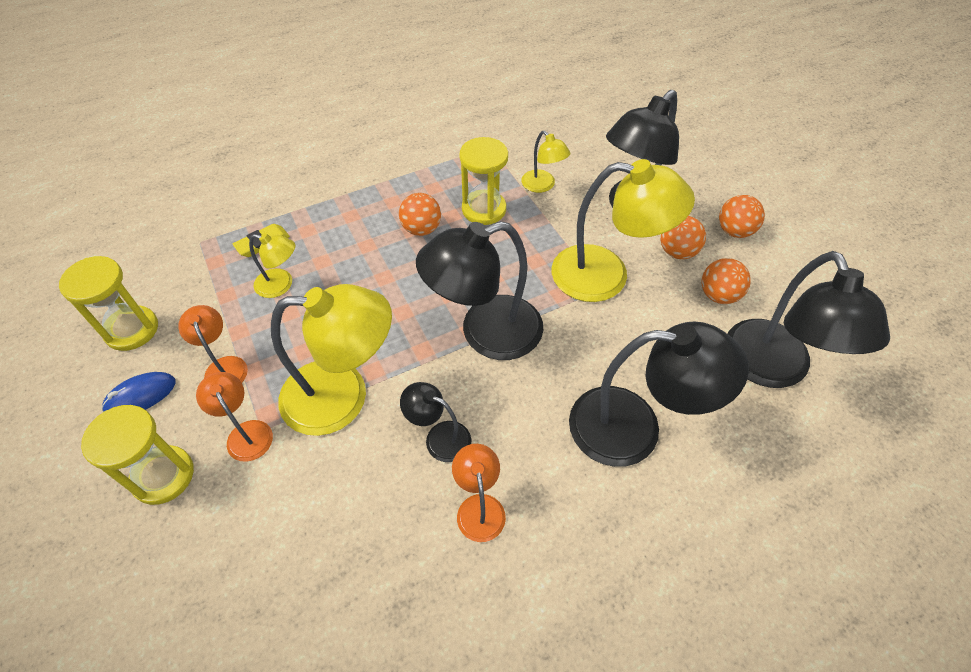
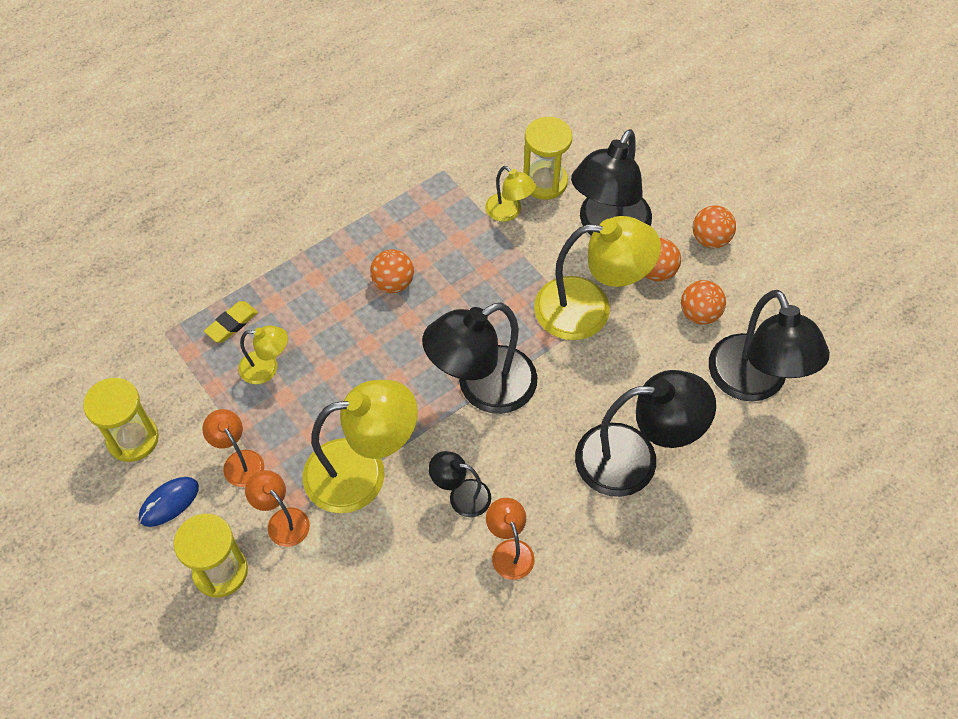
camera: 10 degrees left, 5 degrees up
yellow hourglass [459,137,508,225] -> yellow hourglass moved to [523,117,573,200]

